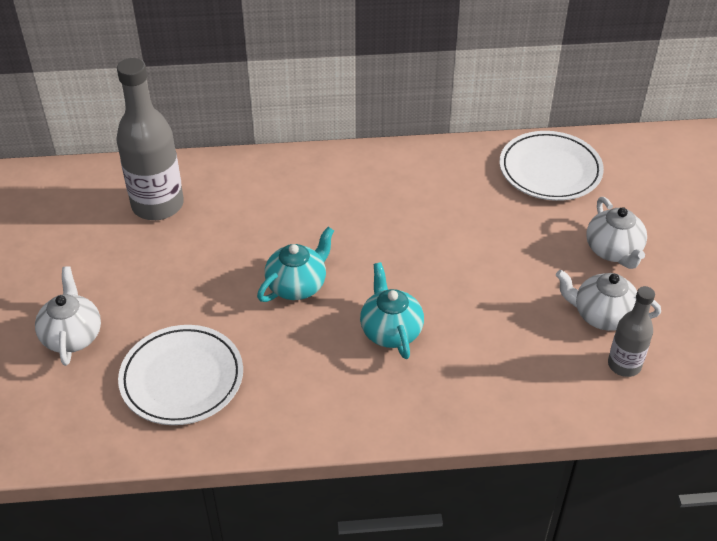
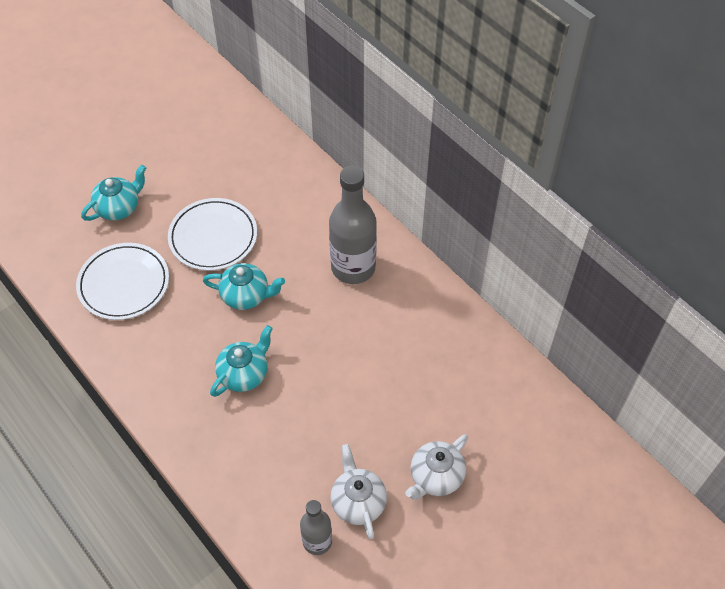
camera: 55 degrees right, 10 degrees up
white teapot [35,266,101,366] -> turquoise teapot [81,165,146,221]
grey bottle [117,58,184,220] -> grey bottle moved to [329,166,377,284]
white plate [500,131,604,201] -> white plate moved to [168,198,257,271]

